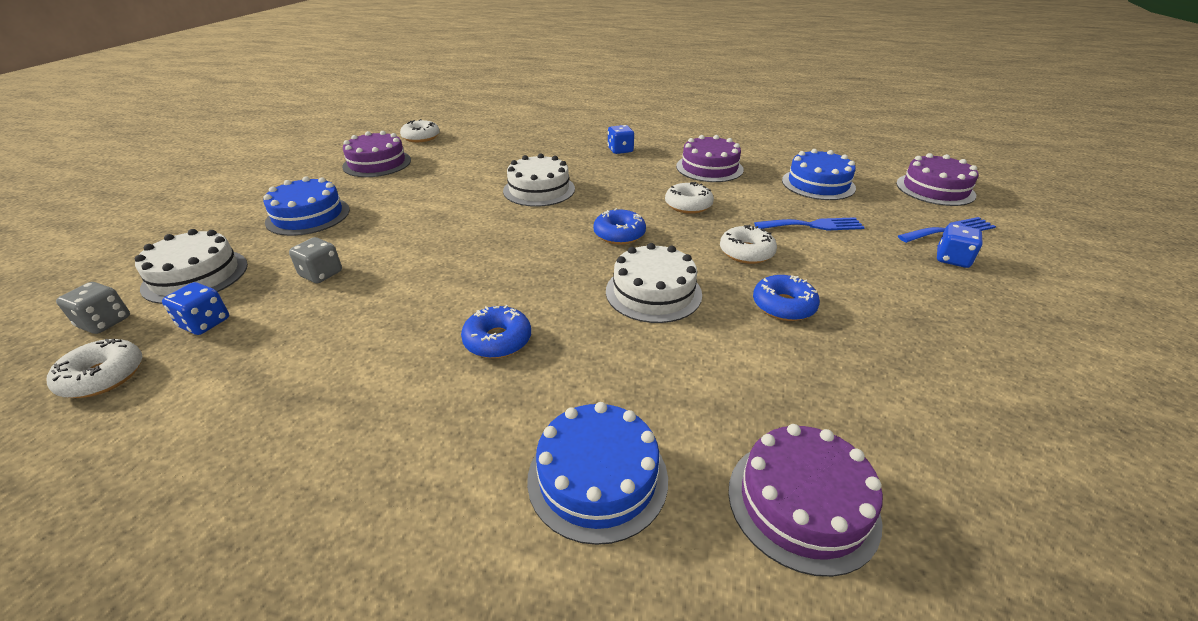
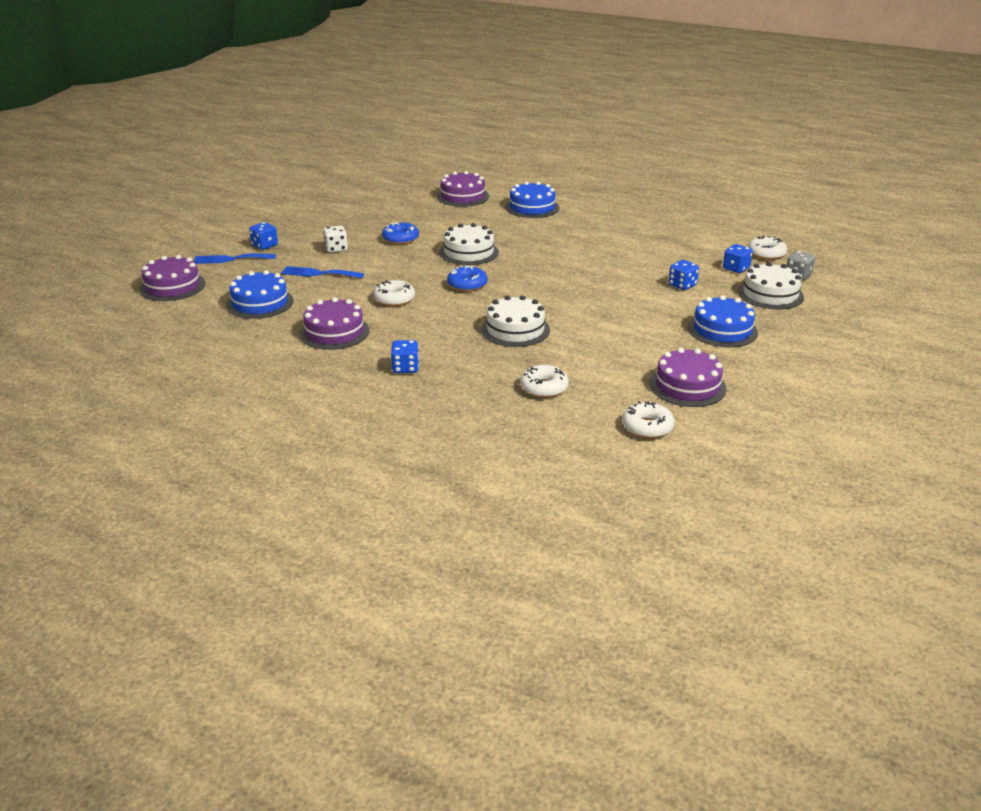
camera: 165 degrees left, 5 degrees down
grey dice [289,237,342,283] -> blue dice [668,260,699,290]
blue donut [461,305,531,358] -> none
white donut [720,225,777,264] -> white donut moved to [520,365,569,398]
none -> white dice [323,226,348,253]

